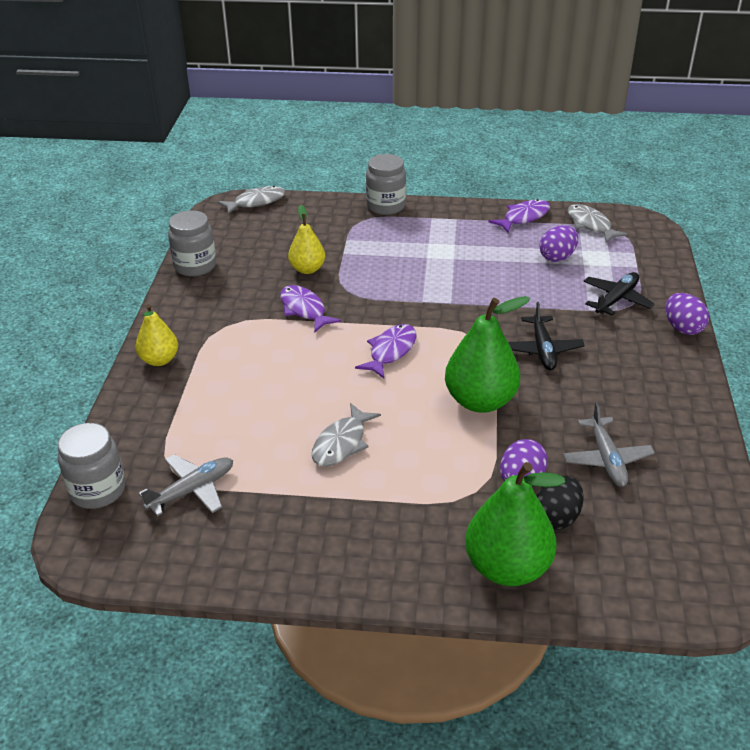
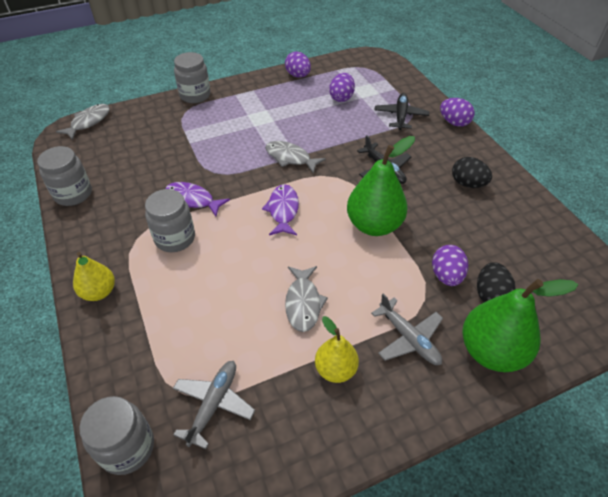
camera: 30 degrees left, 10 degrees up
yellow pear [288,205,325,274] -> yellow pear moved to [315,316,359,383]
purple fish [489,199,550,233] -> purple egg [285,51,311,78]
grey plane [563,403,655,487] -> grey plane moved to [371,293,443,365]
grey fish [568,204,628,243] -> grey fish moved to [265,141,326,174]
none -> grey jar [145,189,195,252]
none -> black egg [452,157,492,188]

